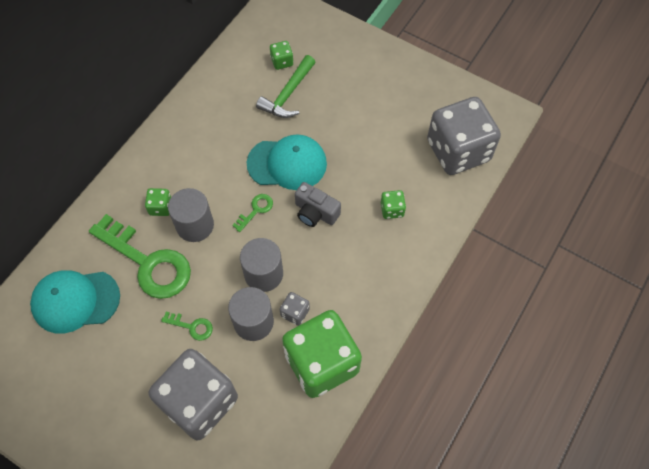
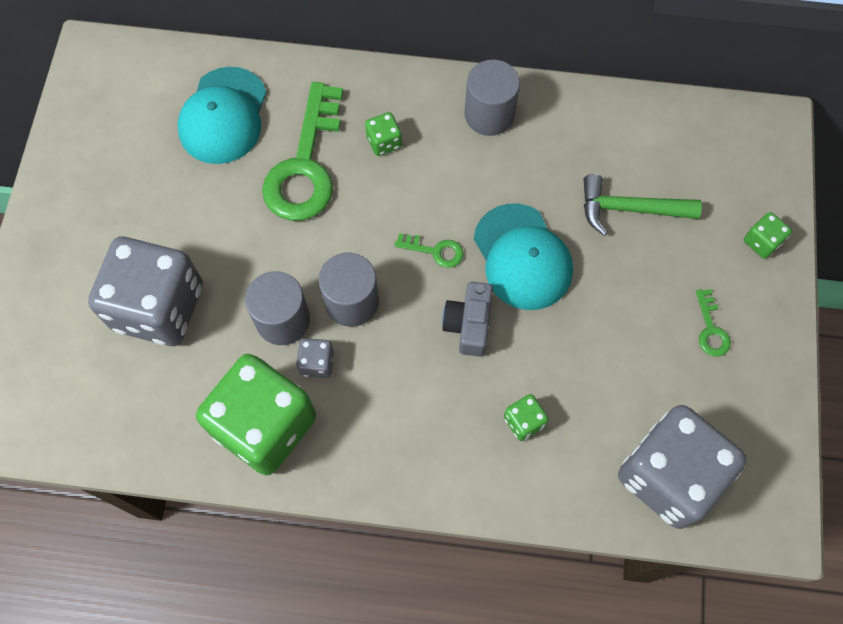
camera: 65 degrees right, 5 degrees up
turquoise cap [30,270,120,334] -> turquoise cap turned 135 degrees counterclockwise [177,67,267,164]
green key [161,312,213,341] -> green key moved to [696,289,731,356]
grey cylinder [168,188,214,242] -> grey cylinder moved to [464,60,520,136]
green dice [270,41,293,70] -> green dice moved to [744,212,792,259]

